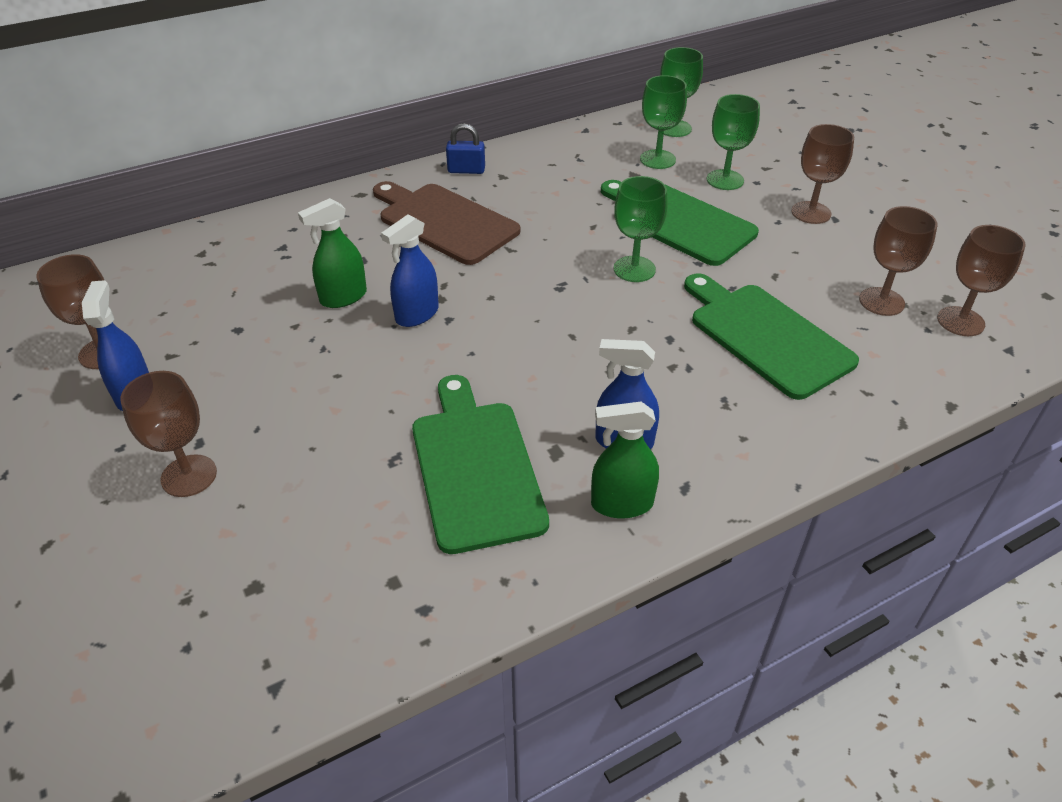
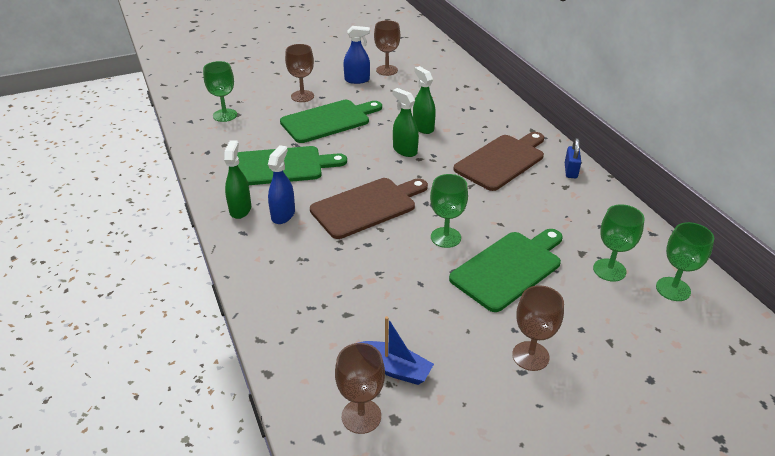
camera: 95 degrees right, 5 degrees down
blue spray bottle [381,214,439,327] -> green spray bottle [392,88,419,157]
green cutting board [684,273,859,400] -> green cutting board moved to [280,100,382,143]
green goblet [707,94,760,190] -> green goblet moved to [203,61,237,122]
brown goblet [859,206,937,316] -> blue boat [359,316,434,385]
none -> brown cutting board [310,178,428,239]

